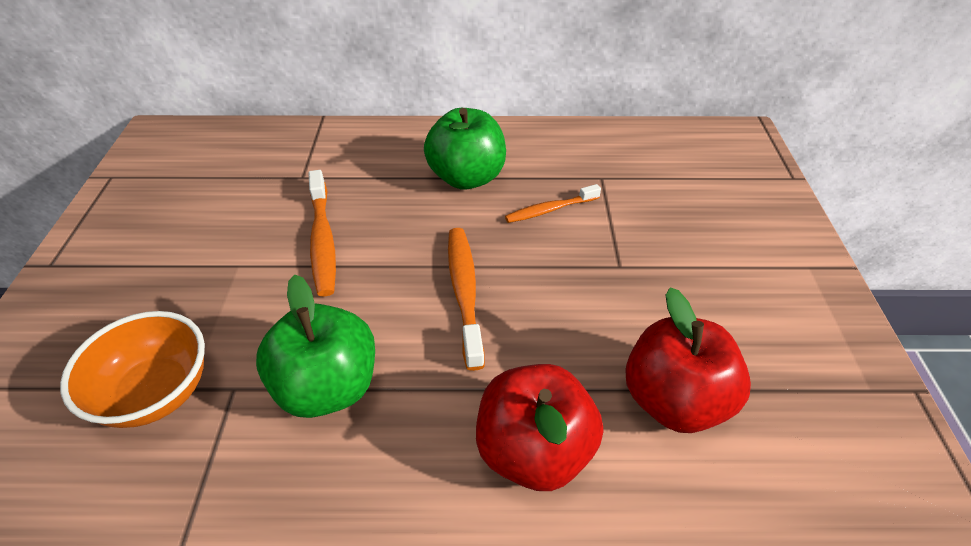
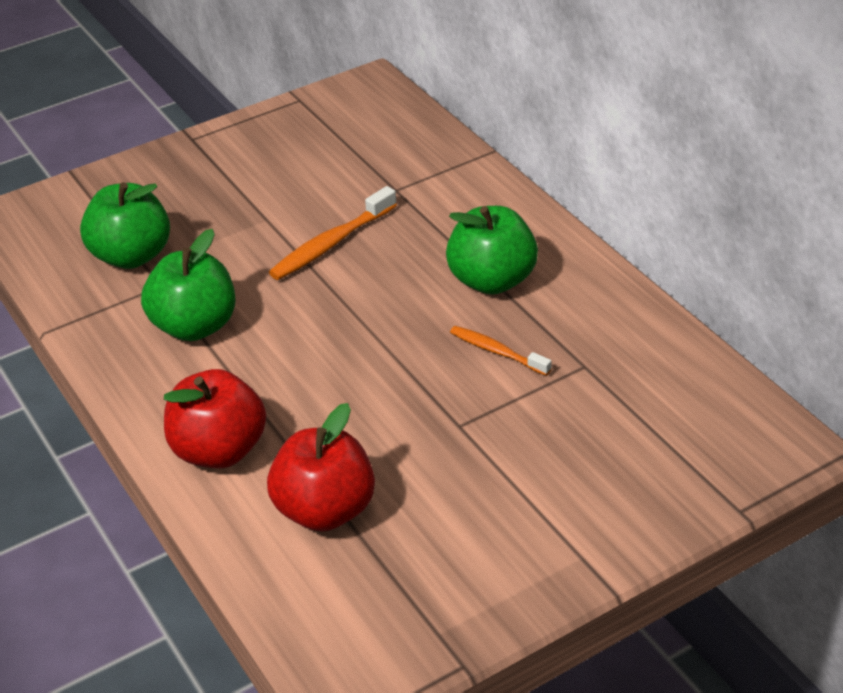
camera: 60 degrees right, 5 degrees down
orange bowl [60,311,205,428] -> green apple [80,182,170,269]
orange toothbrush [448,228,485,371] -> none

